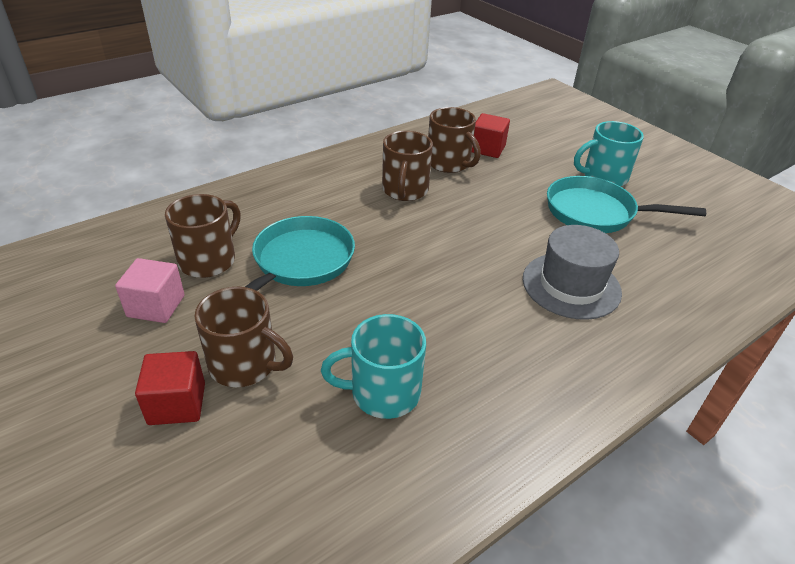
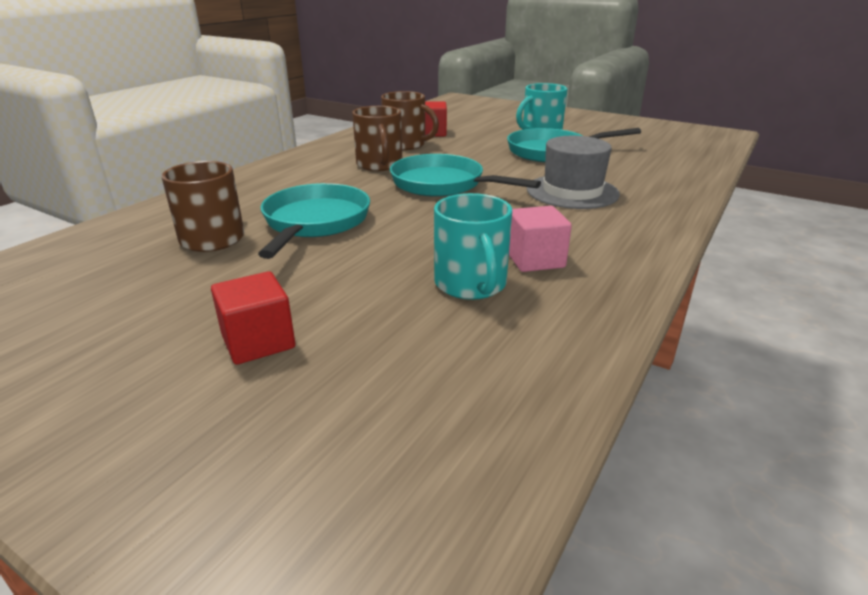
camera: 20 degrees left, 10 degrees down
pink cube [115,258,185,323] -> pink cube moved to [509,206,572,272]
brown mug [194,287,293,387] -> none
turquoise mug [321,314,426,419] -> turquoise mug turned 75 degrees counterclockwise [434,193,512,300]
none -> turquoise pan [390,154,541,197]

